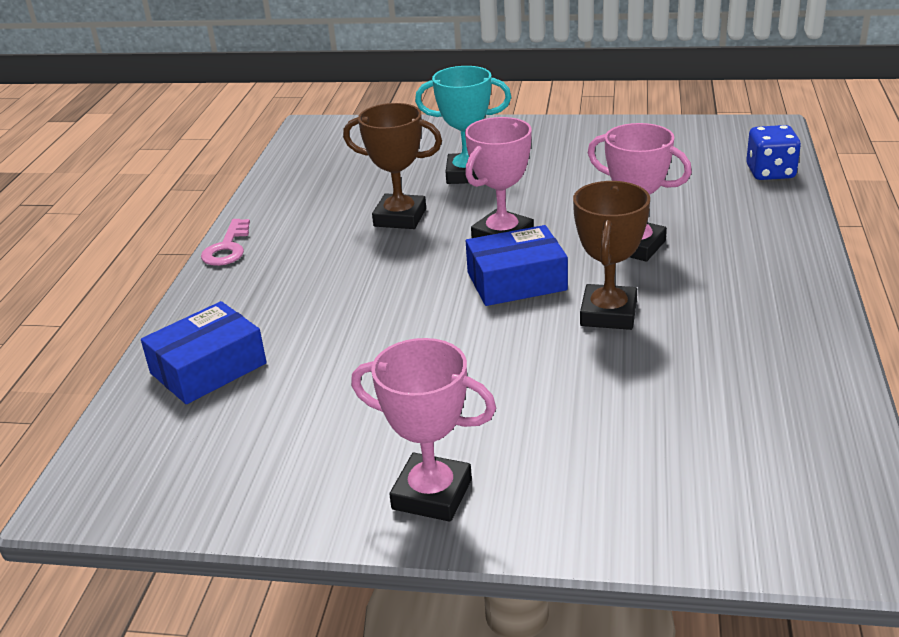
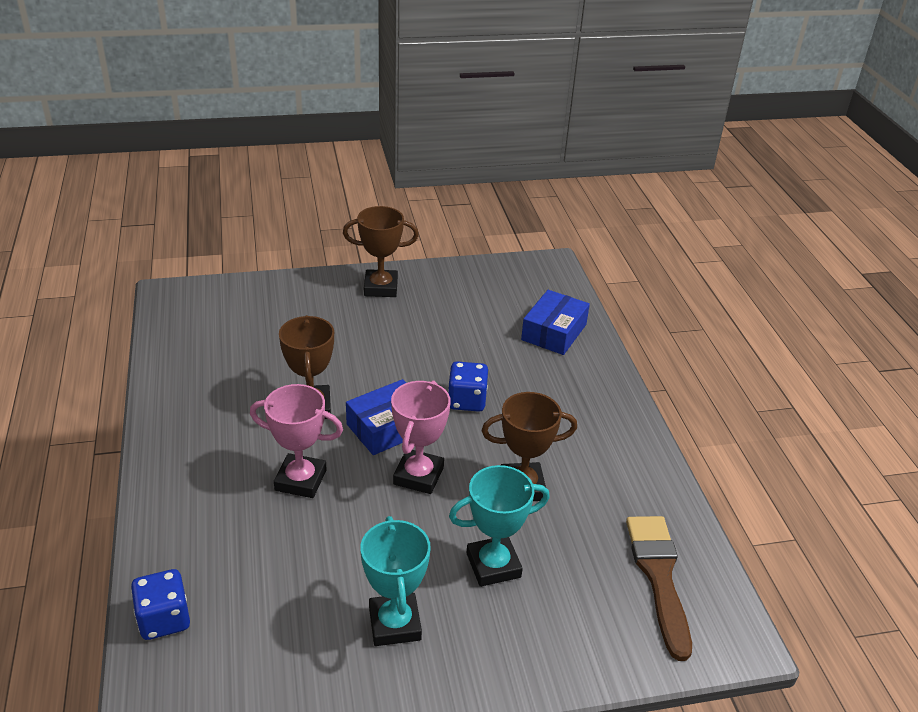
camera: 155 degrees right, 5 degrees up
pink key [201,219,250,266] -> none
pink trophy [351,338,496,522] -> brown trophy [343,206,419,297]
none -> turquoise trophy [360,516,431,646]
none -> blue dice [448,361,488,412]
none -> brown brush [626,516,692,661]

